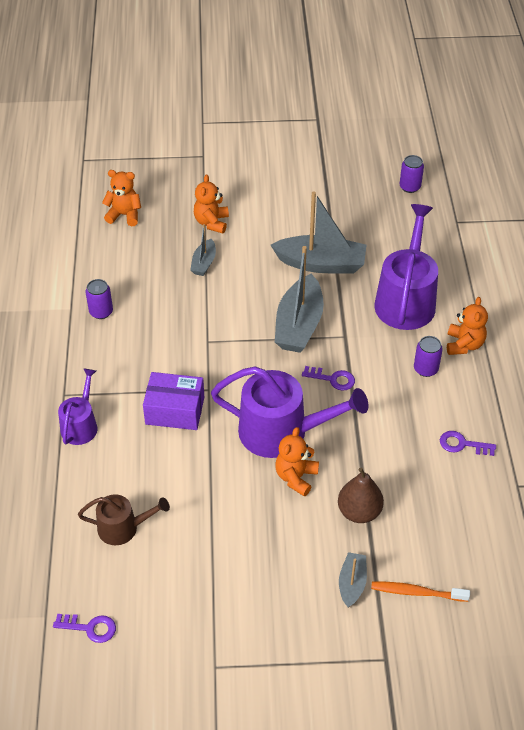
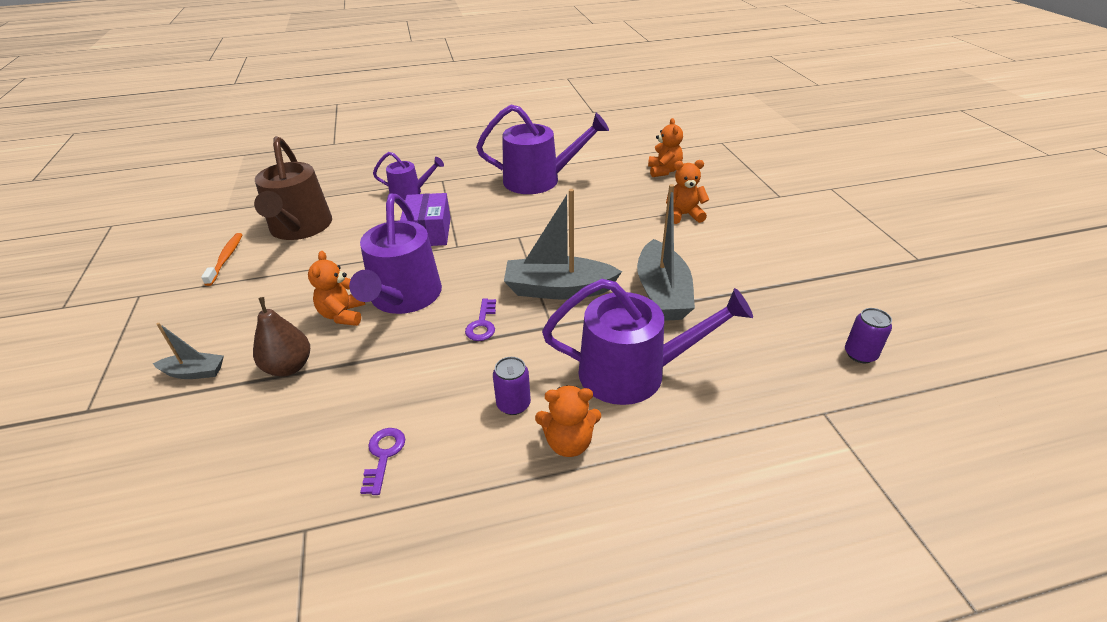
camera: 80 degrees right, 10 degrees down
purple key [53,614,116,643] -> none
brown watering can [78,494,170,545] -> brown watering can [254,136,332,240], size x1.81
purple can [86,279,113,319] -> purple watering can [476,105,609,194]
grey boat [190,224,216,276] -> none
orange teddy bear [275,427,319,497] -> orange teddy bear turned 105 degrees counterclockwise [308,251,365,326]
orange toothbrush [371,582,470,602] -> orange toothbrush moved to [201,233,243,286]

